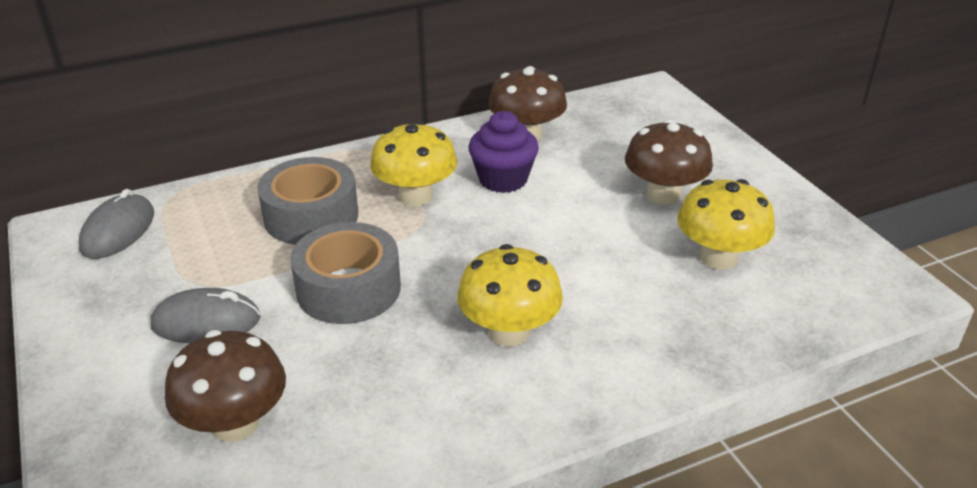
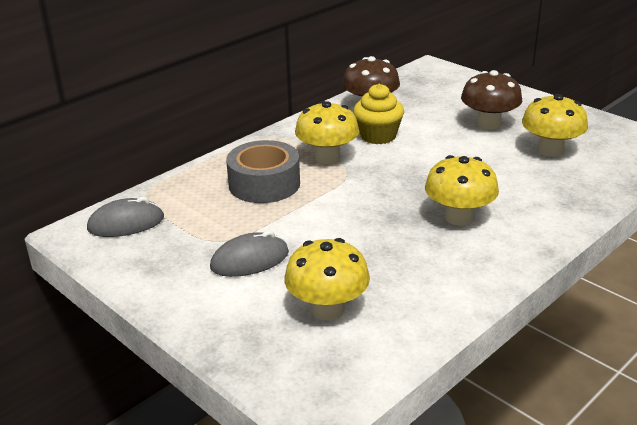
camera: 20 degrees left, 5 degrees down
grey mouse [79,189,154,259] -> grey mouse turned 75 degrees clockwise [87,197,164,237]
brown mushroom [165,330,286,442] -> yellow mushroom [284,238,370,320]
grey tape [290,222,401,324] -> none
purple cupcake [468,111,539,193] -> yellow cupcake [353,84,404,144]

